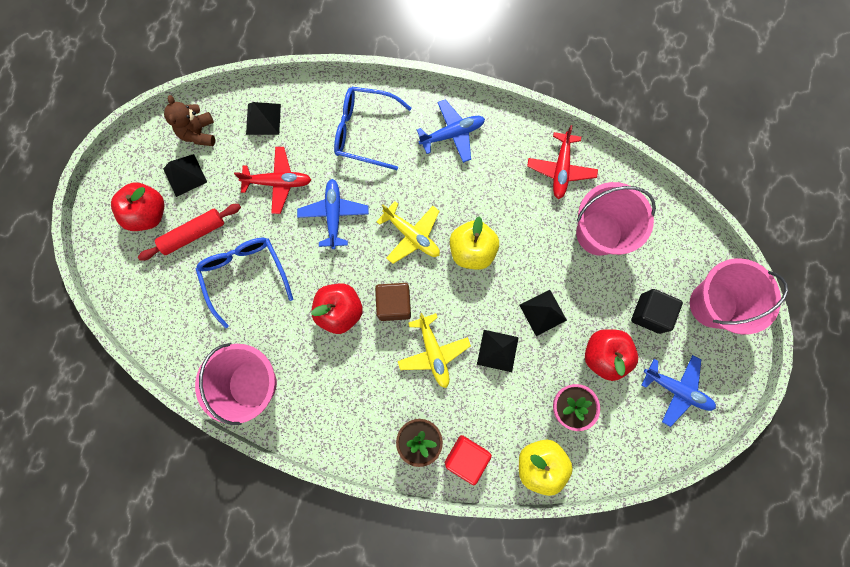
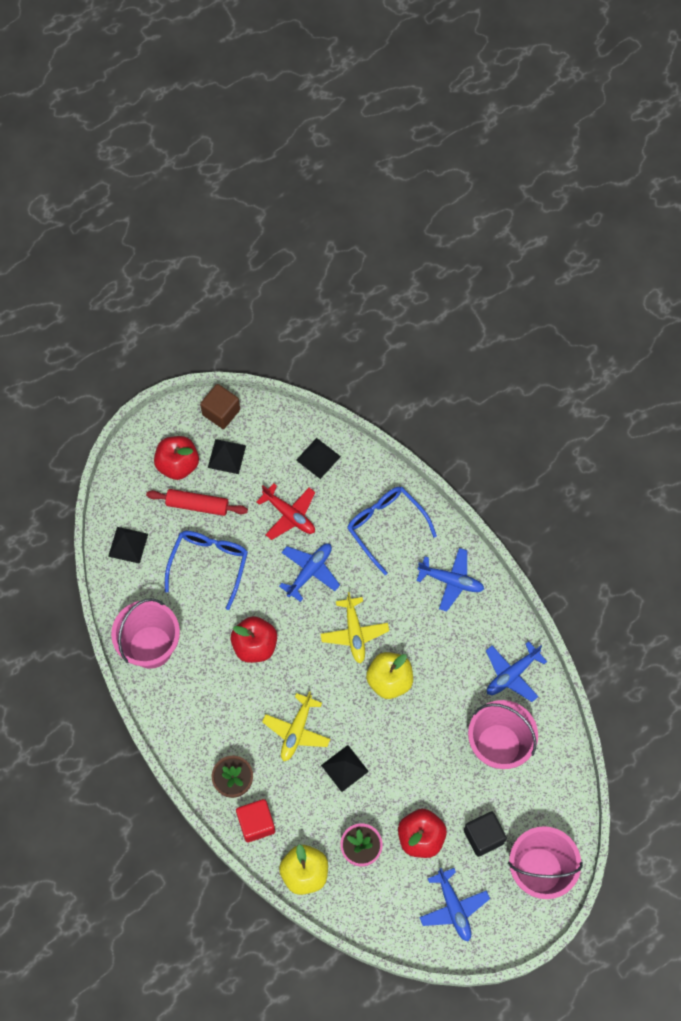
camera: 40 degrees right, 10 degrees down
brown teddy bear [164,95,215,146] -> none
brown cube [375,283,411,321] -> brown cube moved to [200,384,240,429]
black pyramid [519,290,567,336] -> black pyramid moved to [108,527,148,564]
red plane [527,125,598,199] -> blue plane [486,641,547,702]

